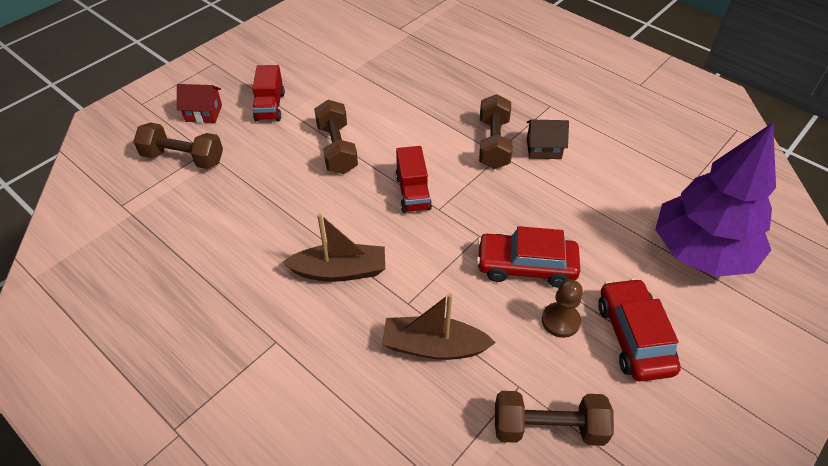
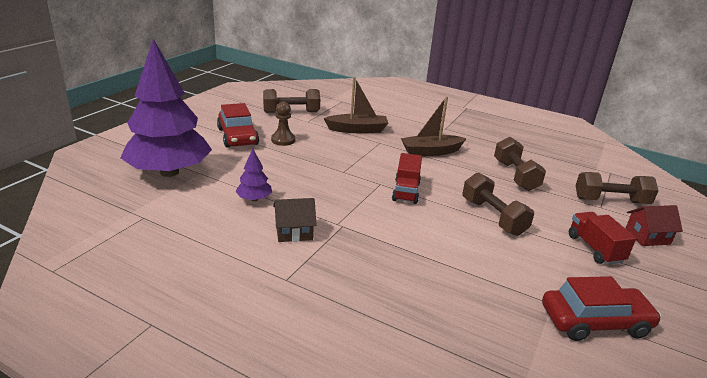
camera: 165 degrees right, 20 degrees down
red truck [395,146,432,213] -> red truck turned 150 degrees counterclockwise [392,153,422,204]
red car [476,226,580,287] -> red car moved to [542,276,662,341]
brown dumbbell [479,94,513,169] -> brown dumbbell moved to [494,137,546,191]
none -> purple tree [235,149,272,201]

